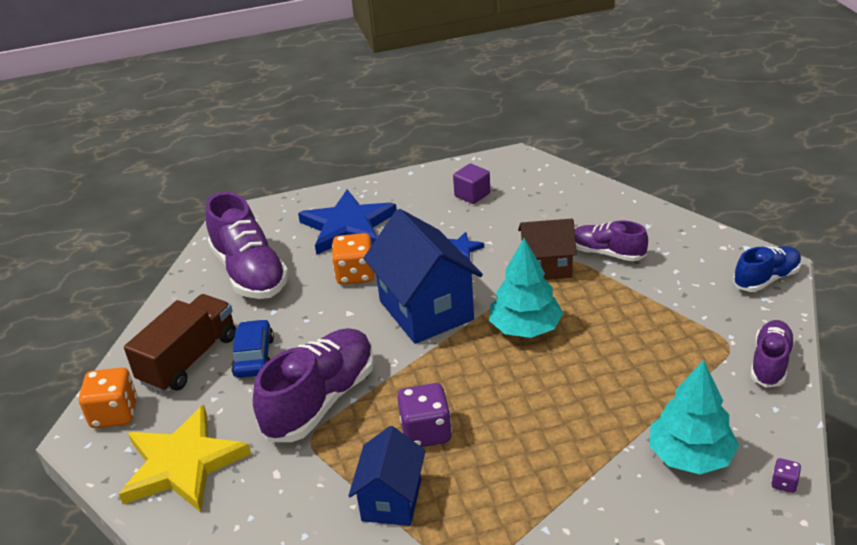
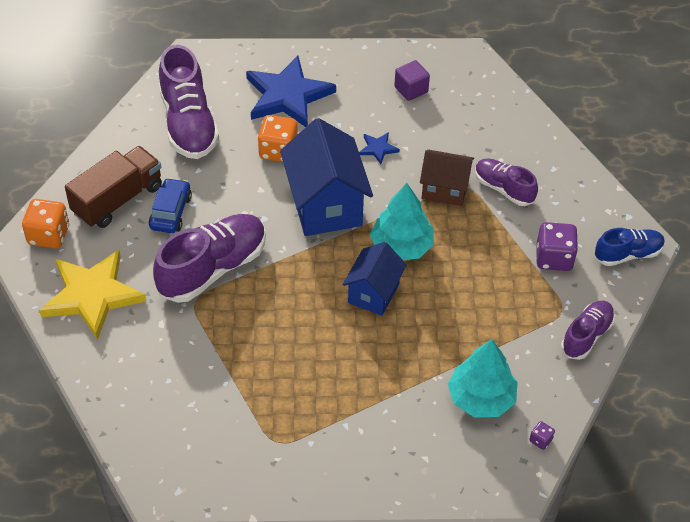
camera: 10 degrees right, 15 degrees up
blue house [348,426,426,526] -> blue house moved to [343,242,407,316]
purple dice [397,383,452,447] -> purple dice moved to [537,222,578,271]

